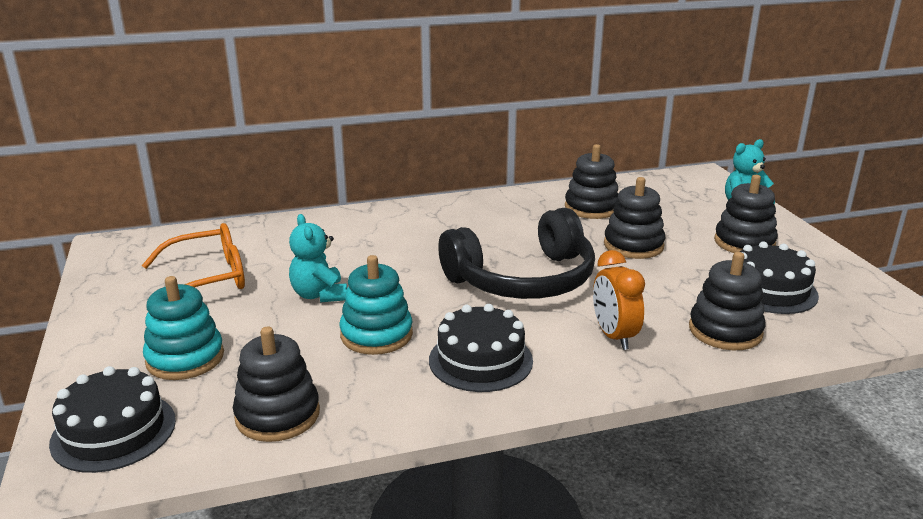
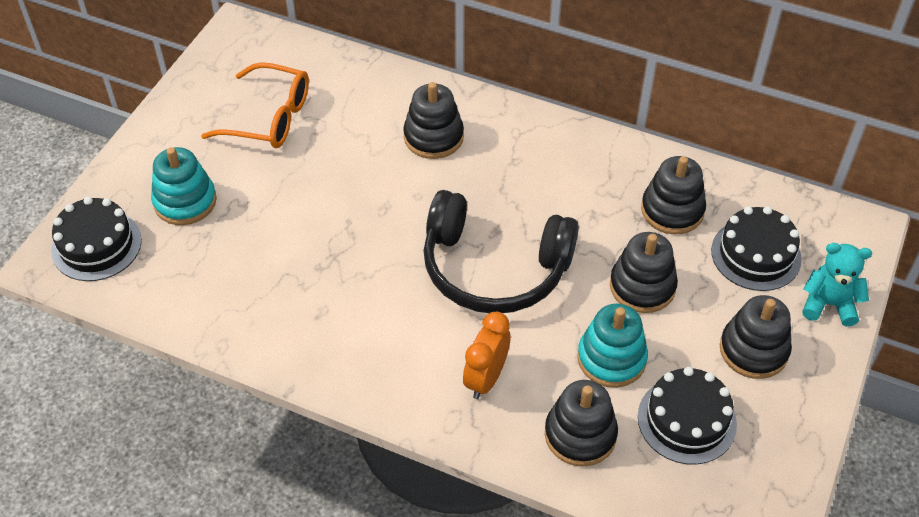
camera: 40 degrees right, 25 degrees up
black stacking toy [233,327,320,442] -> black stacking toy moved to [403,82,464,159]
turquoise teddy bear [289,214,347,302] -> none
turquoise stacking toy [340,255,413,355] -> turquoise stacking toy moved to [578,304,648,388]
black cake [429,304,533,392] -> black cake moved to [711,206,802,291]

